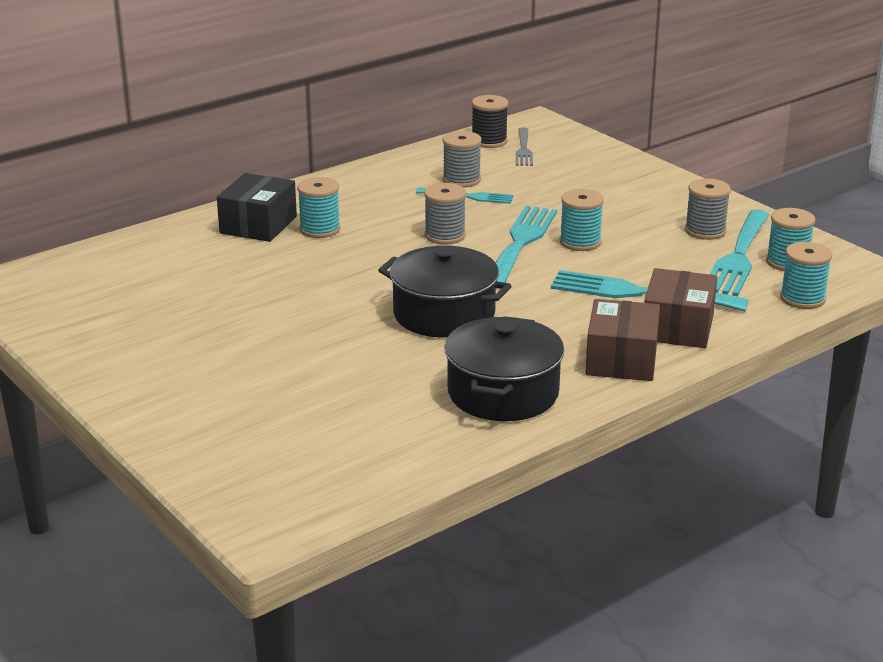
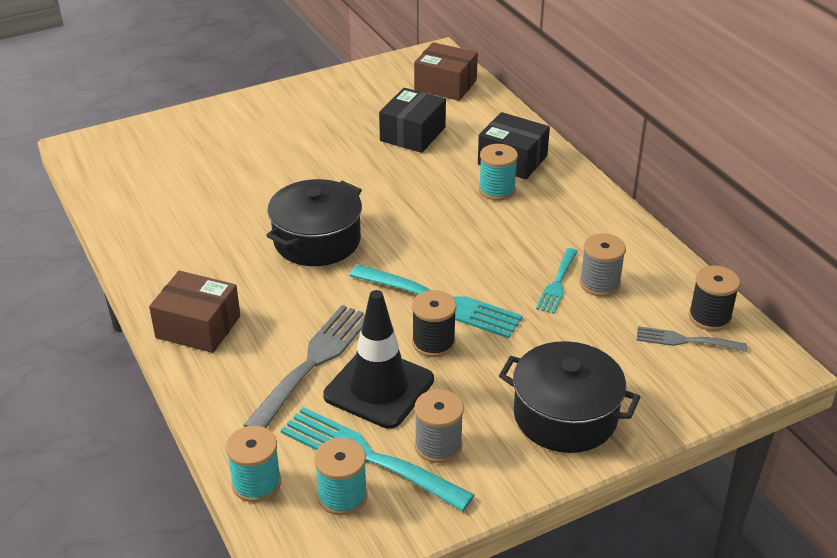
camera: 100 degrees right, 10 degrees up
grey spool [424,183,466,244] -> none
black pot [444,316,564,421] -> black pot moved to [499,341,640,453]
turquoise fork [551,270,749,311] -> grey fork [243,305,365,428]
turquoise spool [560,189,604,251] -> black spool [412,290,456,357]
brown box [644,268,717,348] -> brown box moved to [414,42,478,101]
none -> black traffic cone [323,290,434,429]
none -> black box [379,88,446,153]

